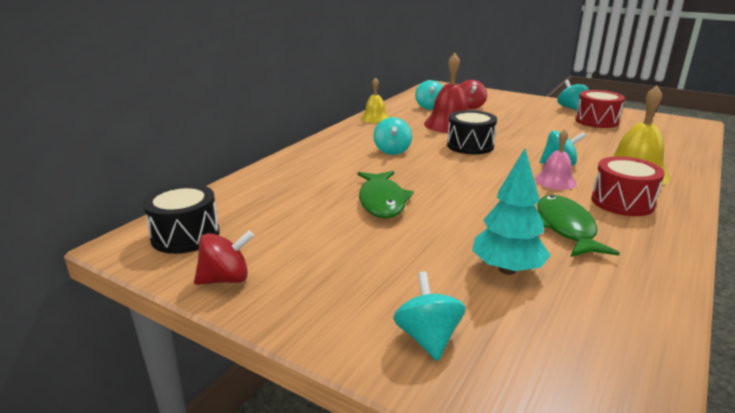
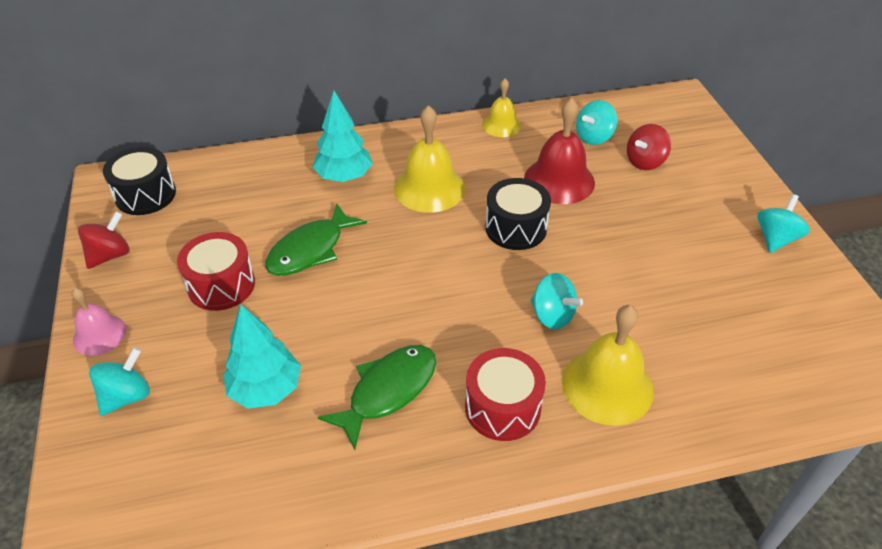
camera: 45 degrees right, 20 degrees up
red spinning top [194,230,254,285] -> red spinning top turned 75 degrees counterclockwise [78,211,130,269]
turquoise spinning top [373,117,412,155] -> yellow bell [394,105,465,213]
pink bell [535,129,576,190] -> pink bell moved to [72,288,127,356]
red drum [575,90,625,128] -> red drum moved to [177,232,255,311]
none -> turquoise tree [313,91,373,182]

